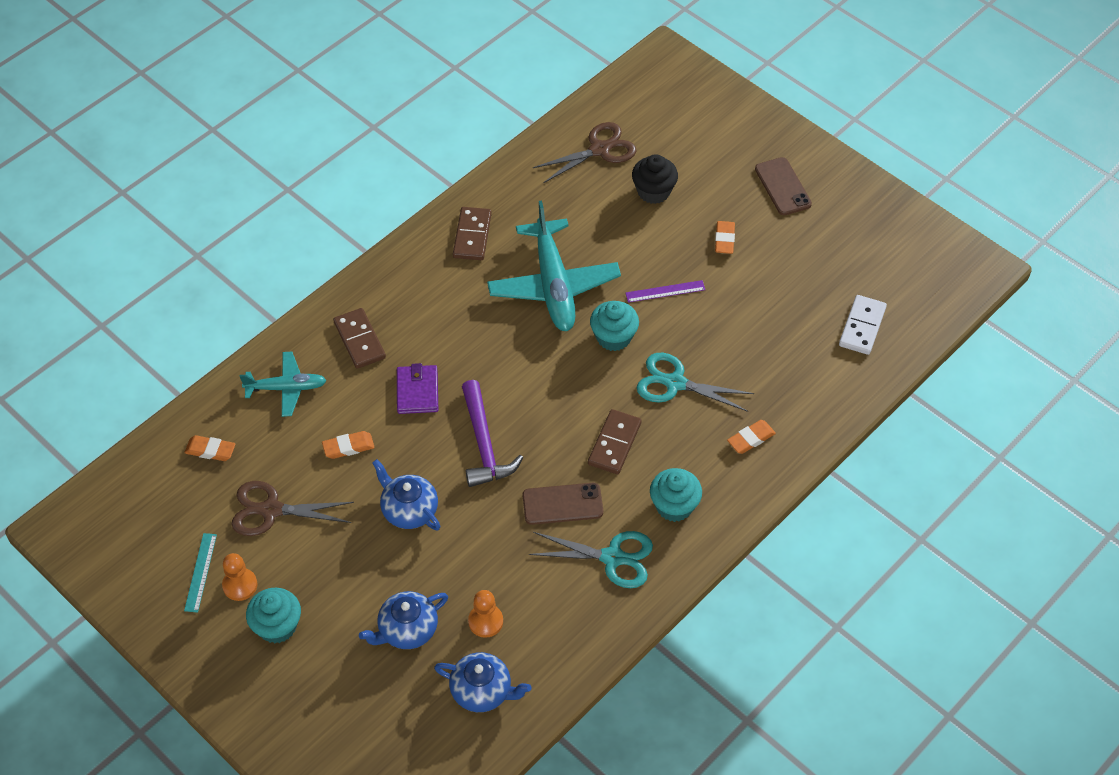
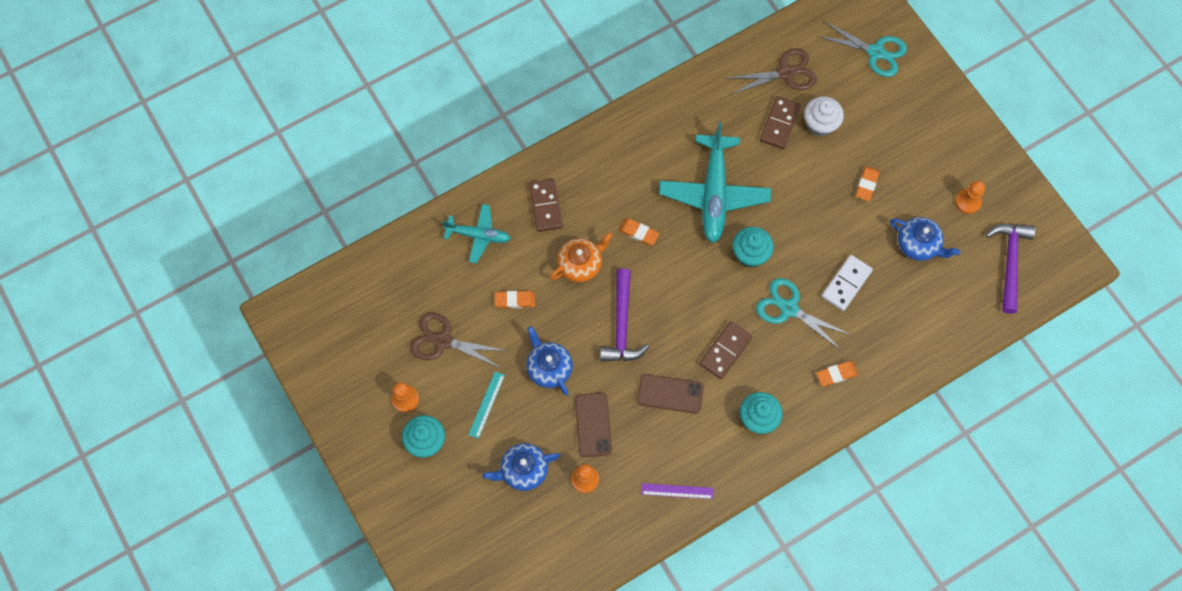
camera: 15 degrees right, 15 degrees up
orange eraser [184,435,236,461] -> orange eraser moved to [618,218,659,245]
turquoise ruler [184,533,217,613] -> turquoise ruler moved to [468,371,505,439]
purple wallet [397,363,438,414] -> orange teapot [550,232,613,282]
blue teapot [434,652,532,712] -> blue teapot moved to [890,217,960,261]
brown domino [453,207,492,260] -> brown domino moved to [760,96,800,149]
turquoise scissors [528,531,653,588] -> turquoise scissors moved to [817,21,907,77]
purple ruler [626,280,705,303] -> purple ruler moved to [641,483,713,499]
black cupcake [632,154,678,204] -> white cupcake [804,96,844,137]
brown phone [755,157,812,215] -> brown phone moved to [575,392,612,457]
white domino [839,295,887,355] -> white domino moved to [822,255,873,311]
none -> orange pawn [955,181,985,214]
none -> purple hammer [986,224,1035,314]

